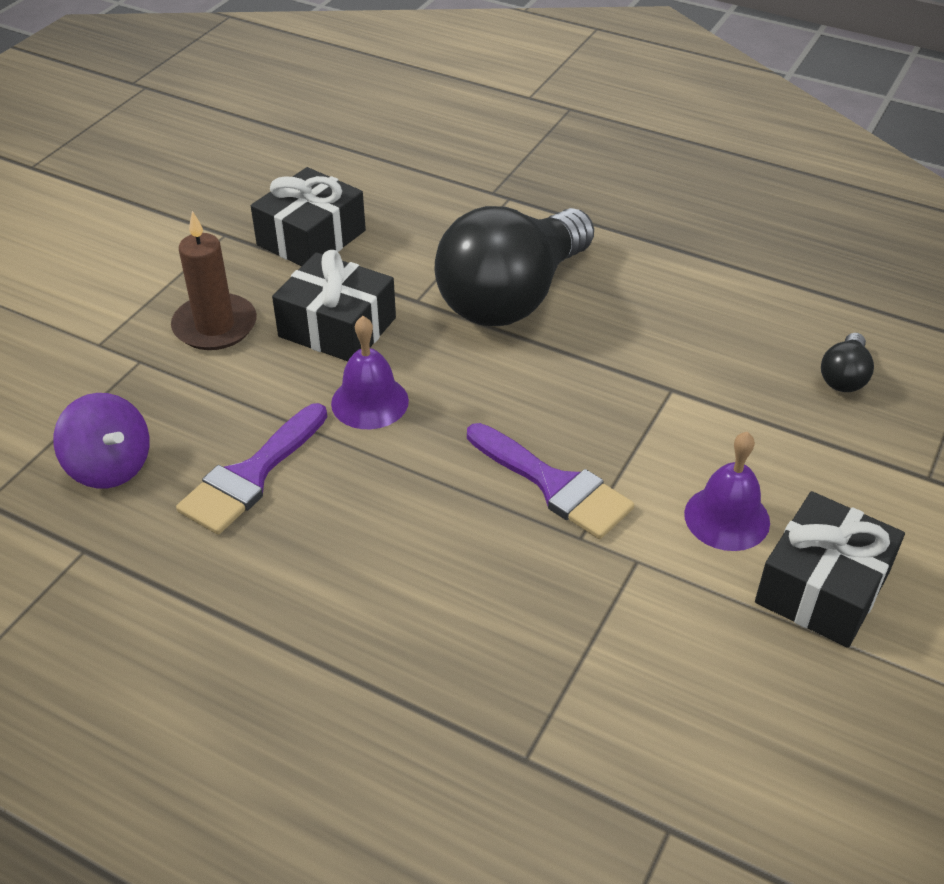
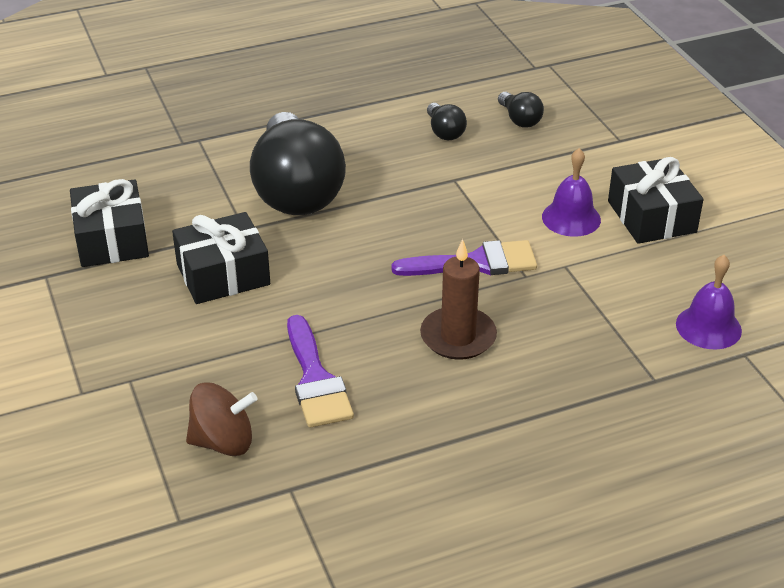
camera: 50 degrees left, 5 degrees down
purple spinning top [53,393,149,488] -> brown spinning top [186,382,258,456]
brown candle [171,211,257,350] -> brown candle moved to [420,239,497,360]
purple bell [331,316,409,429] -> purple bell moved to [676,255,742,349]
none -> black light bulb [427,103,467,140]

